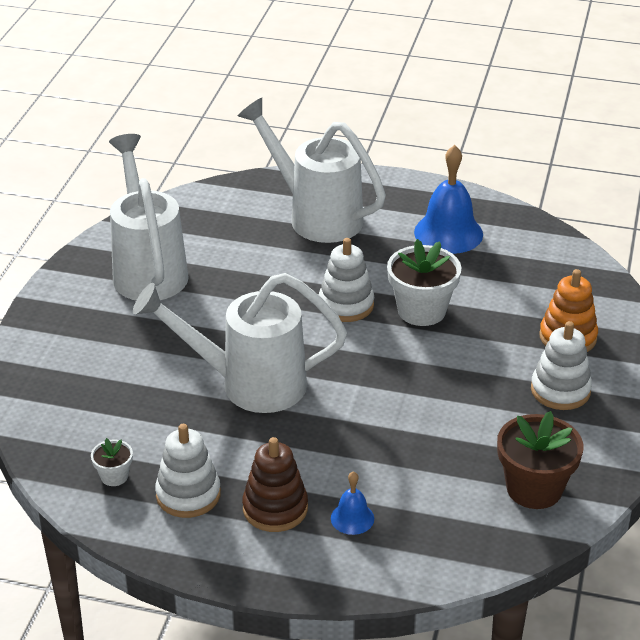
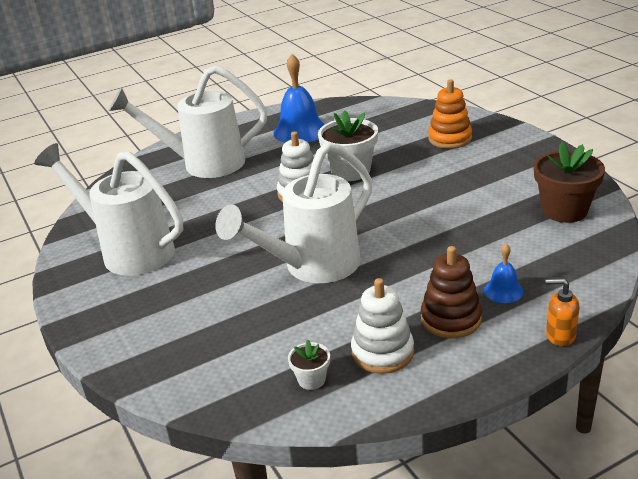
camera: 40 degrees left, 5 degrees down
white stacking toy [531,321,592,410] -> none
none -> orange soap dispenser [546,278,580,346]

